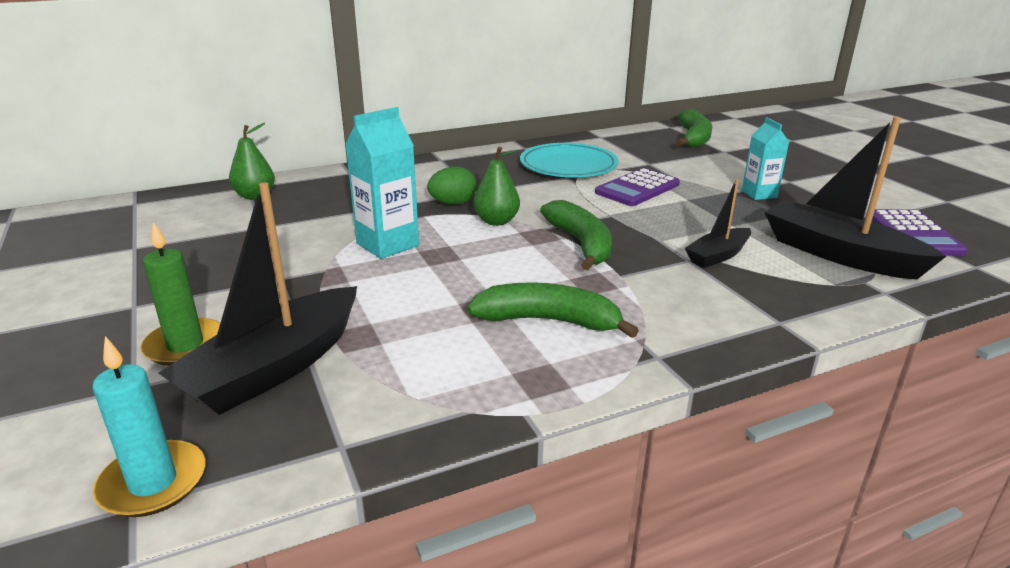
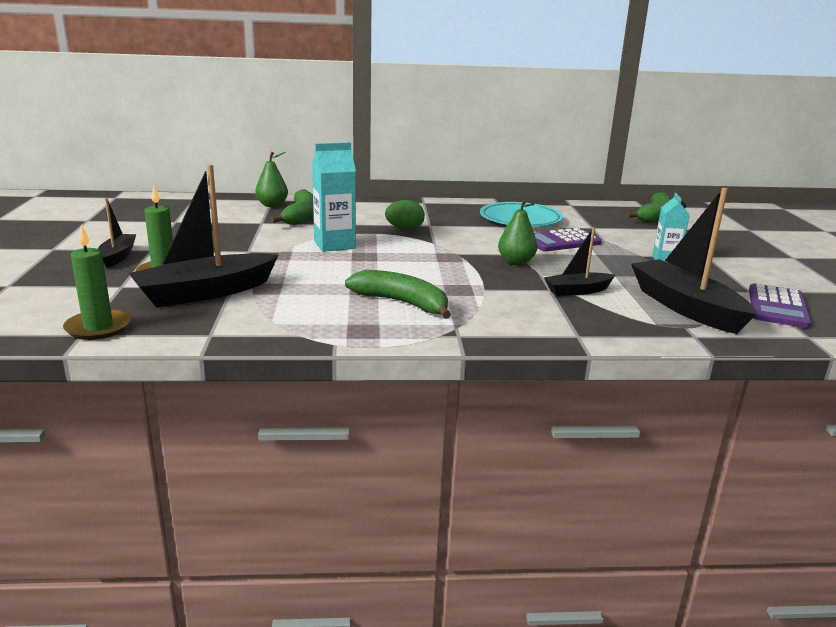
camera: 20 degrees right, 5 degrees down
turquoise candle [92,336,205,517] -> green candle [63,224,131,340]
green pear [473,147,520,226] -> green pear moved to [498,199,537,265]
green banana [540,200,612,270] -> green banana moved to [270,189,313,225]
none -> black boat [98,198,136,268]

